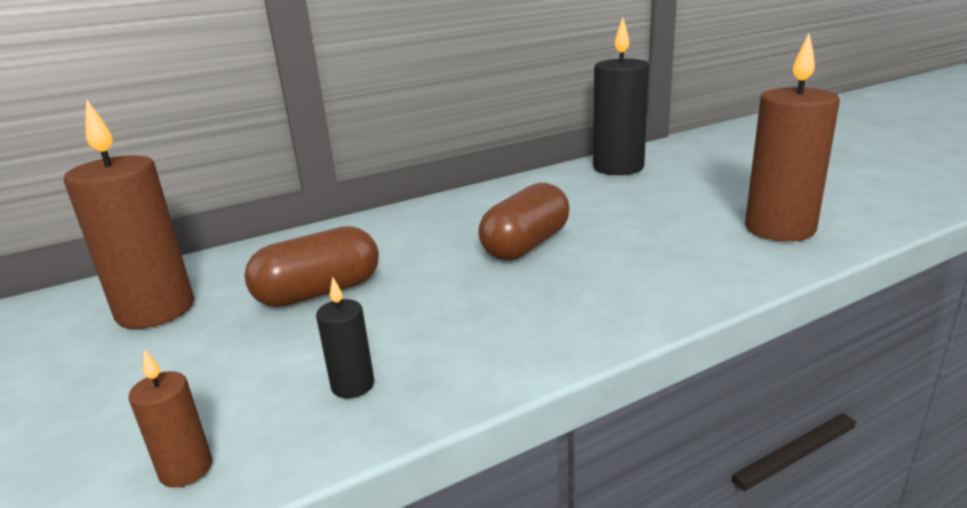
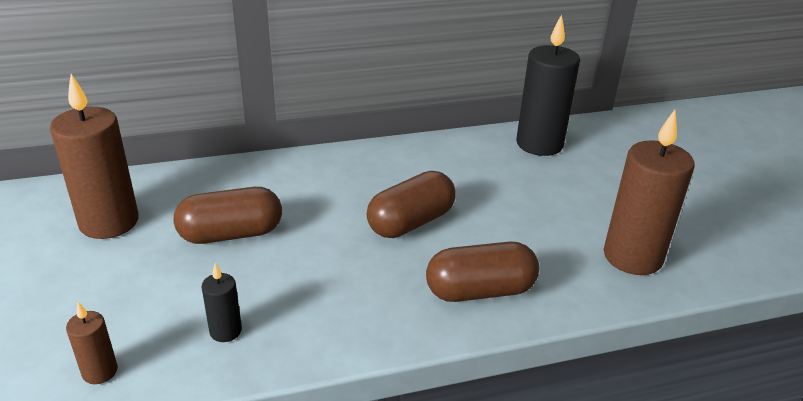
camera: 10 degrees right, 10 degrees up
none -> brown capsule [426,241,539,302]

